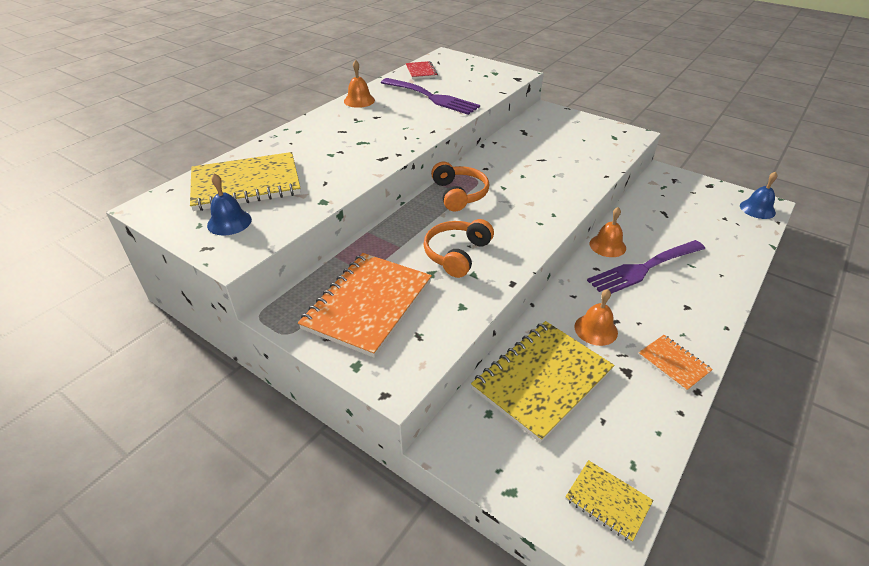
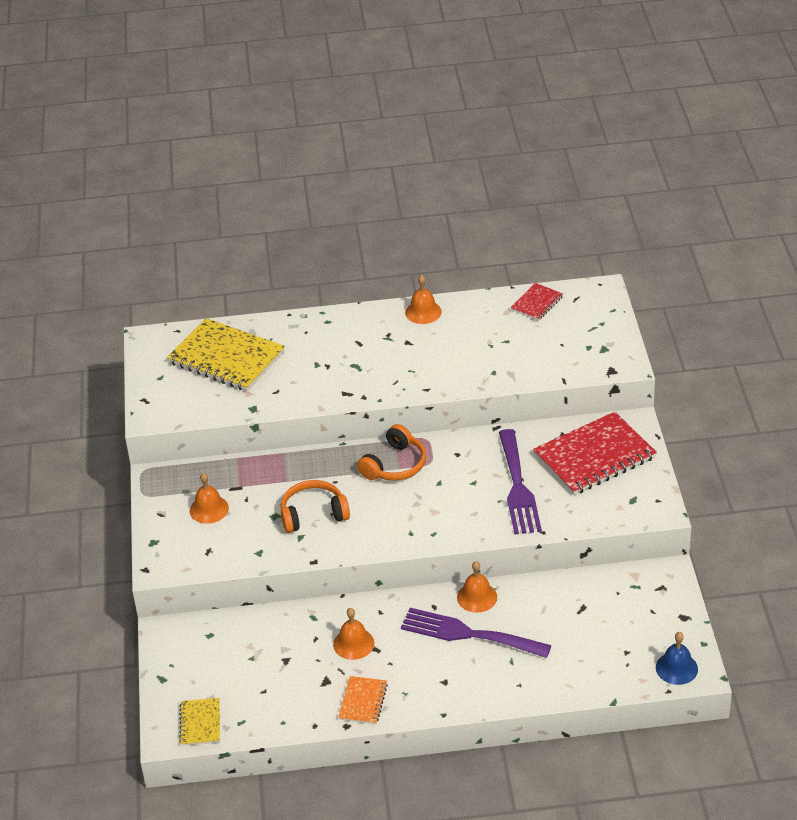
camera: 50 degrees right, 0 degrees up
blue bell [207,173,252,235] -> none
orange notebook [298,253,432,358] -> orange bell [190,473,229,524]
purple fork [381,78,480,115] -> purple fork moved to [499,429,542,535]
yellow notebook [471,321,615,443] -> none
none -> red notebook [533,412,657,495]

